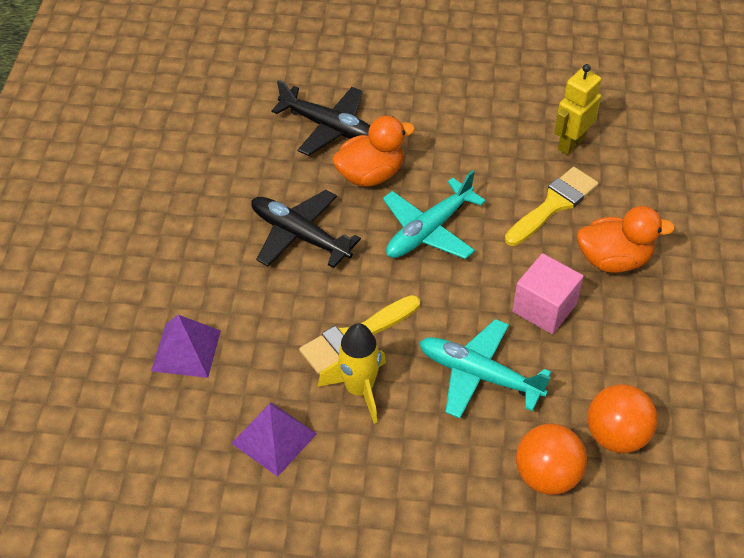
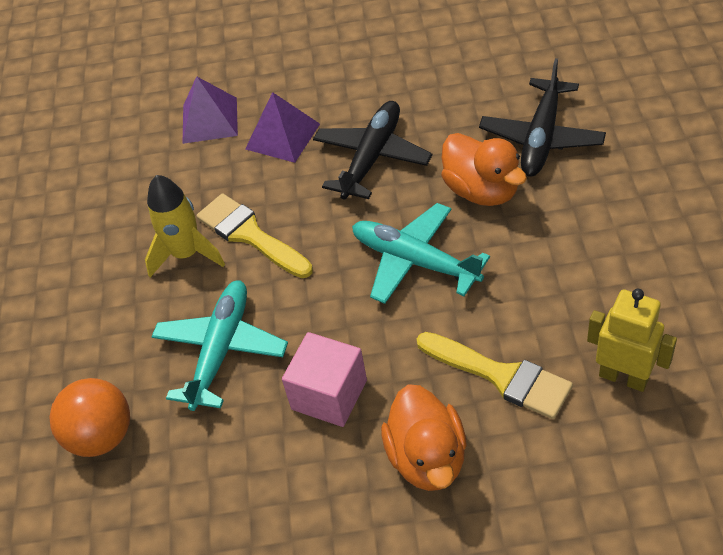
camera: 85 degrees right, 0 degrees up
purple pyramid [231,402,317,477] -> purple pyramid moved to [245,92,320,163]
orange ball [587,384,658,453] -> none

